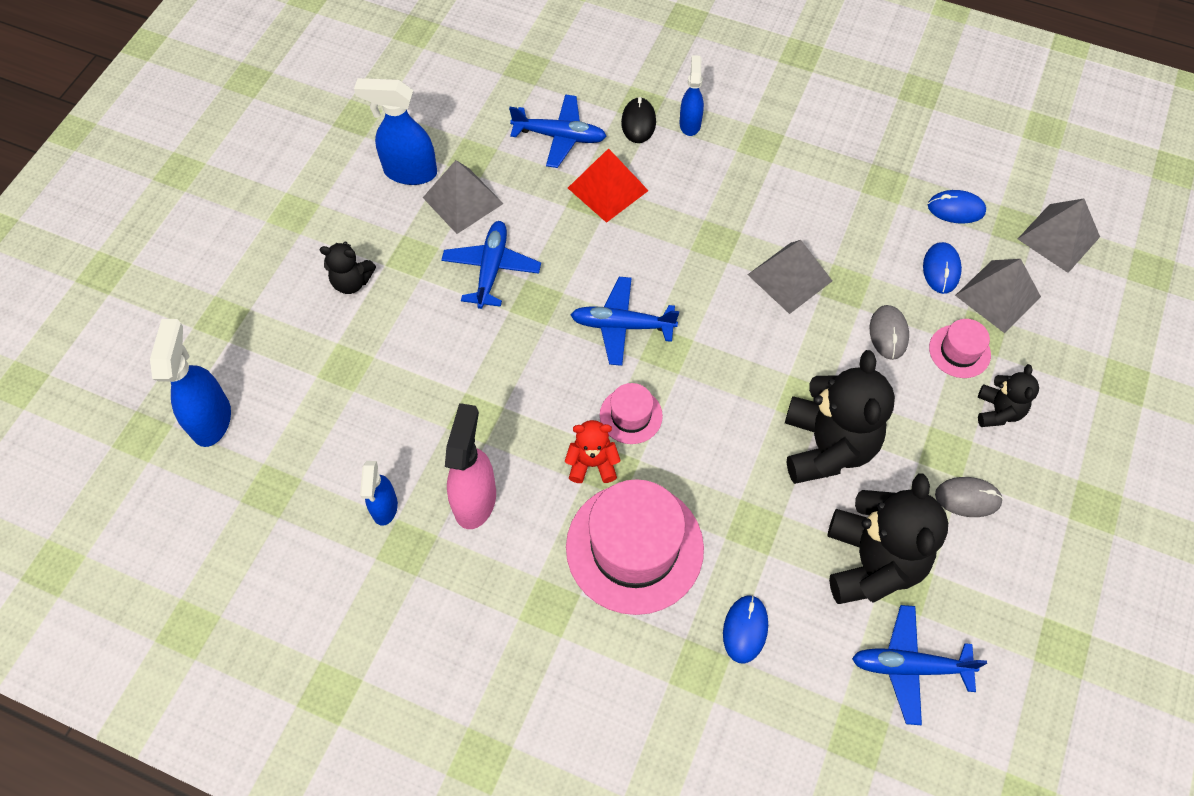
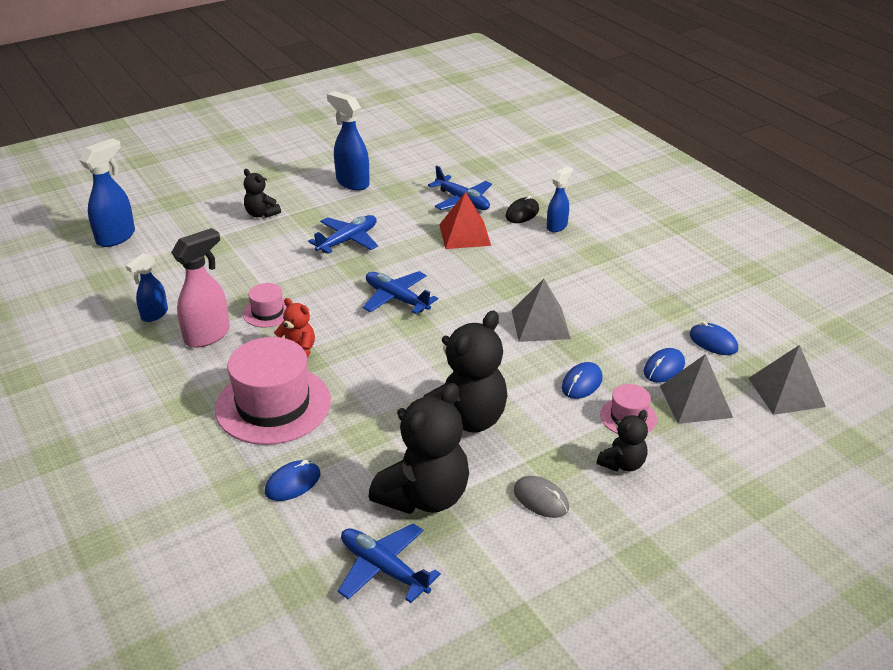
camera: 35 degrees right, 25 degrees down
grey pyramid [423,160,504,234] -> none
pink hat [600,383,663,444] -> pink hat moved to [243,283,287,328]
grey mouse [870,305,909,360] -> blue mouse [562,362,603,399]

